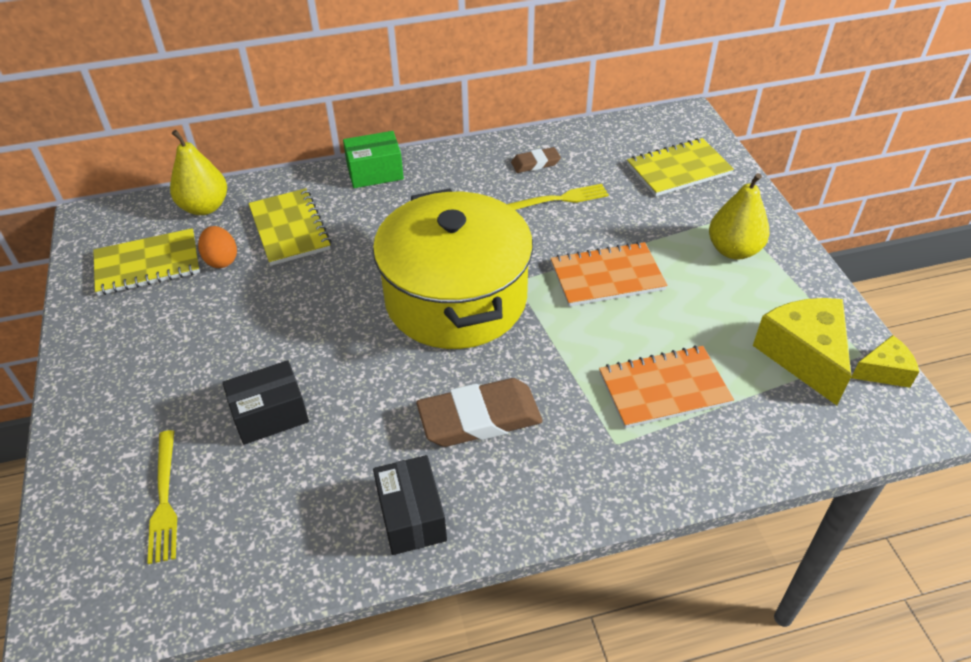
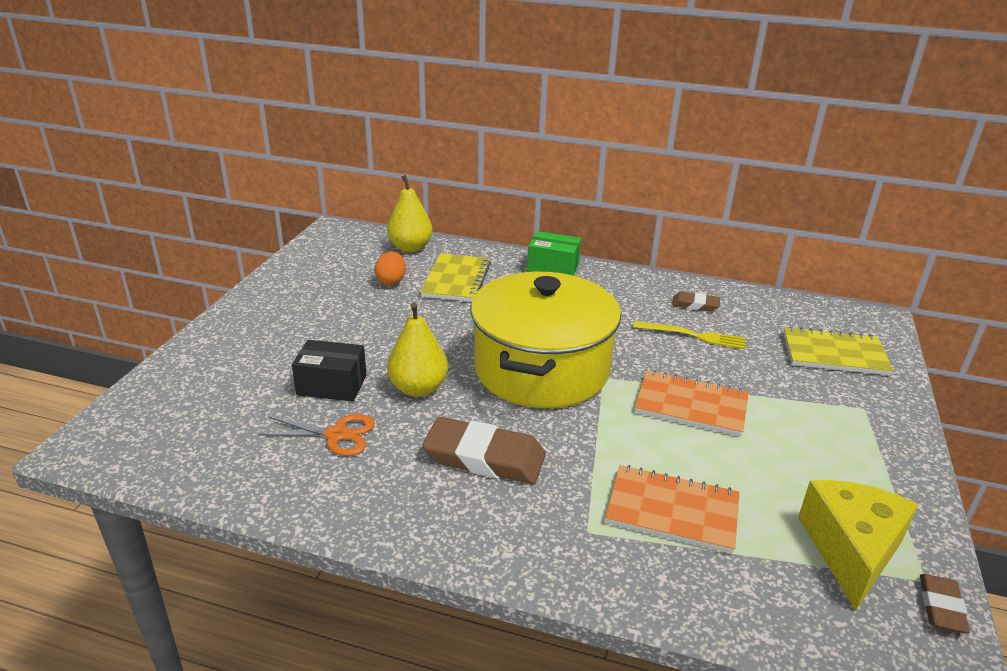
camera: 30 degrees right, 15 degrees down
yellow notebook [93,228,200,296] -> none
yellow fork [147,430,177,564] -> none
black box [373,455,447,555] -> none
yellow pear [709,173,770,260] -> yellow pear moved to [387,302,448,397]
yellow cheese [851,335,920,388] -> brown eraser [920,574,970,633]
none -> orange scissors [258,414,375,456]

